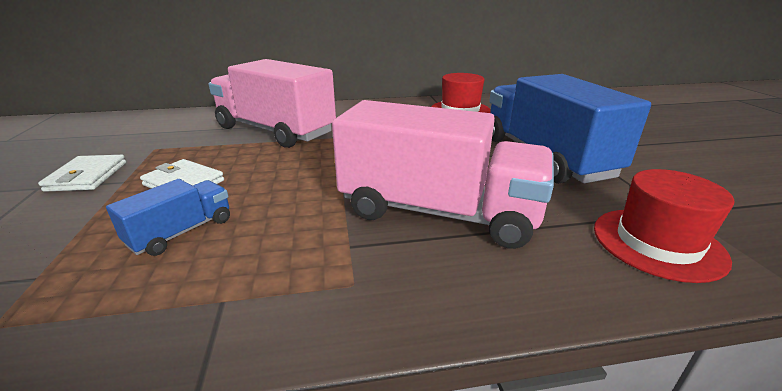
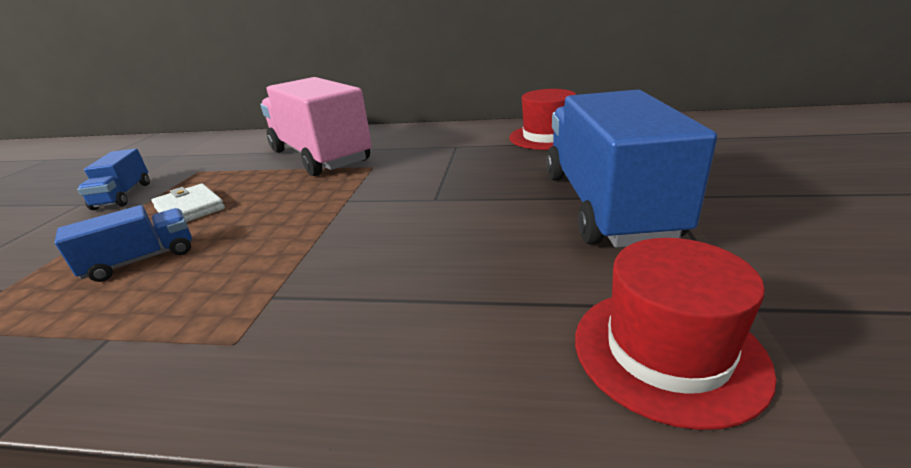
camera: 20 degrees right, 0 degrees up
white wallet [38,155,126,192] -> blue truck [77,149,150,210]
pink truck [332,100,554,249] -> none

